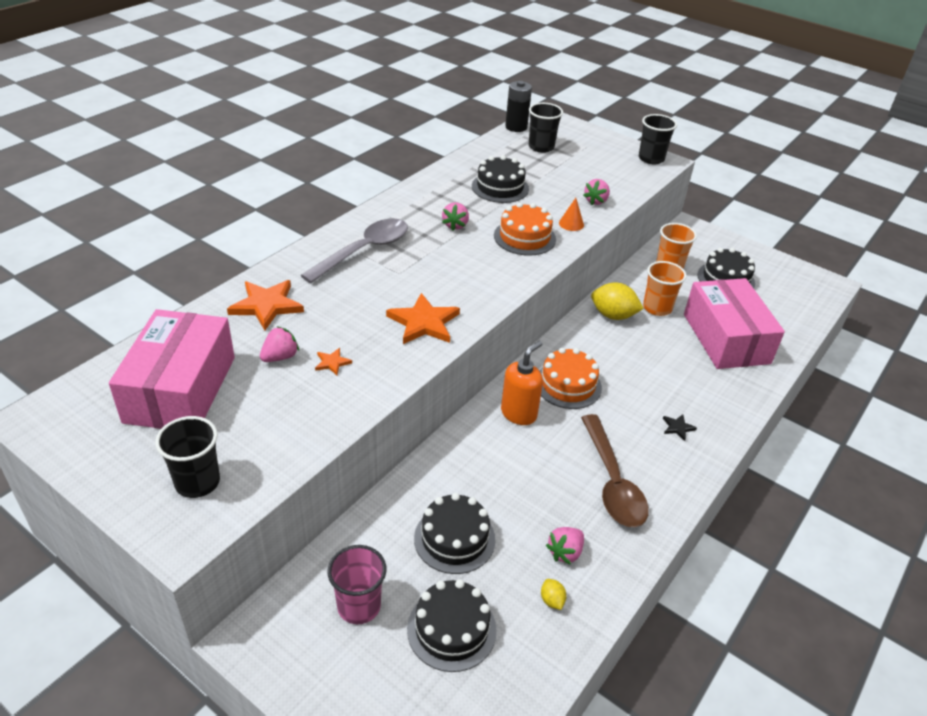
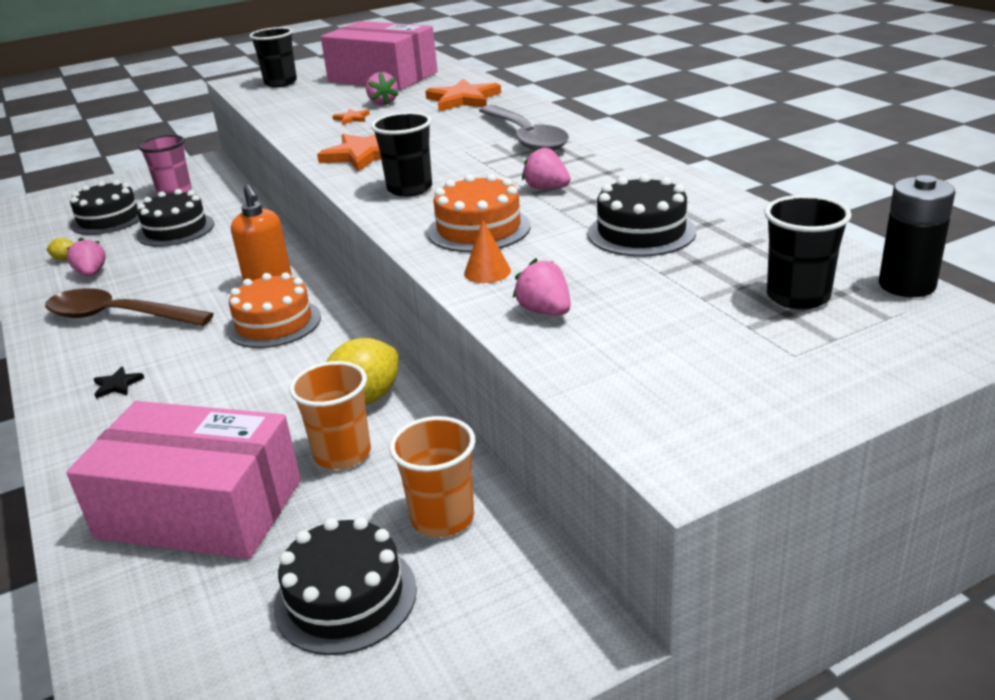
camera: 120 degrees right, 10 degrees down
black cup [639,114,677,164] -> black cup moved to [371,112,432,197]

